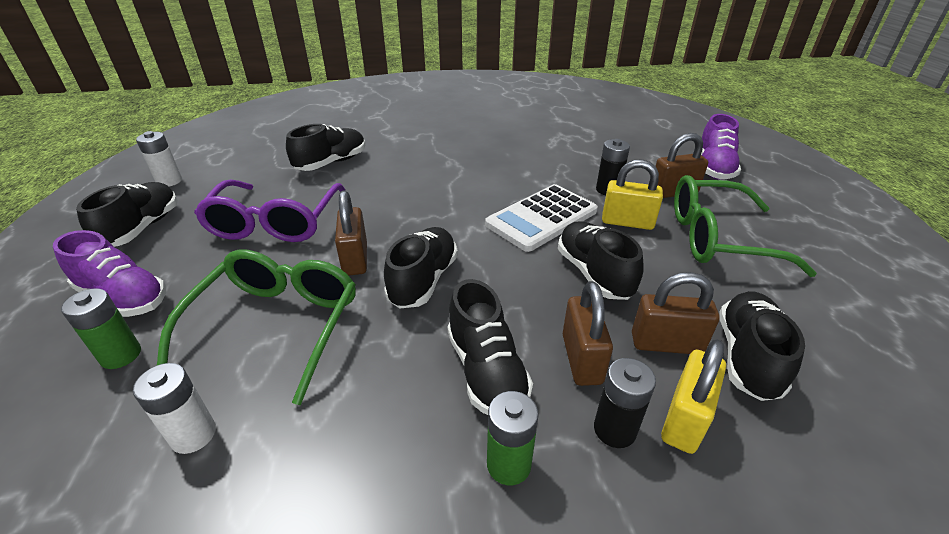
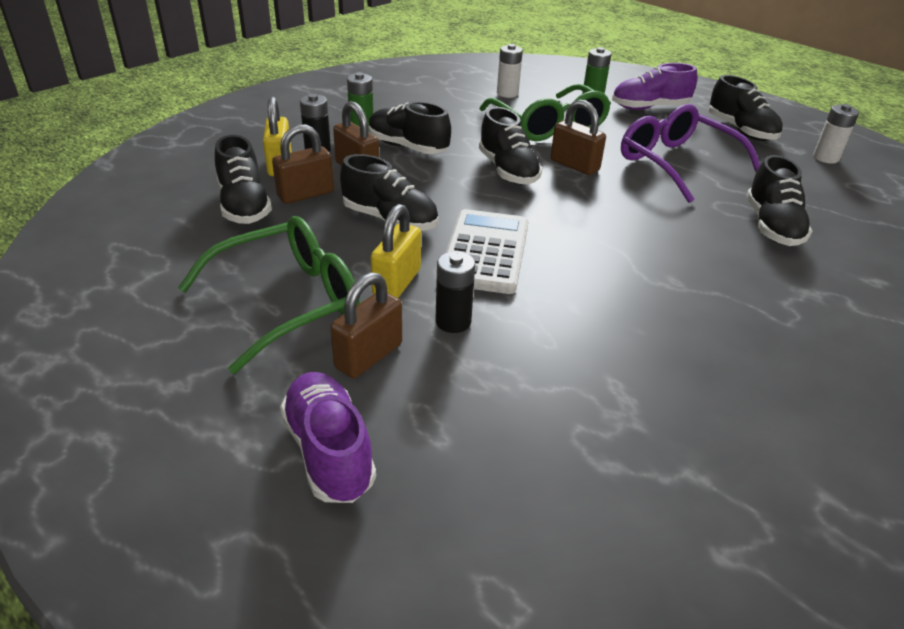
camera: 140 degrees right, 0 degrees up
yellow padlock [602,159,663,230] -> yellow padlock turned 45 degrees counterclockwise [370,204,421,298]

